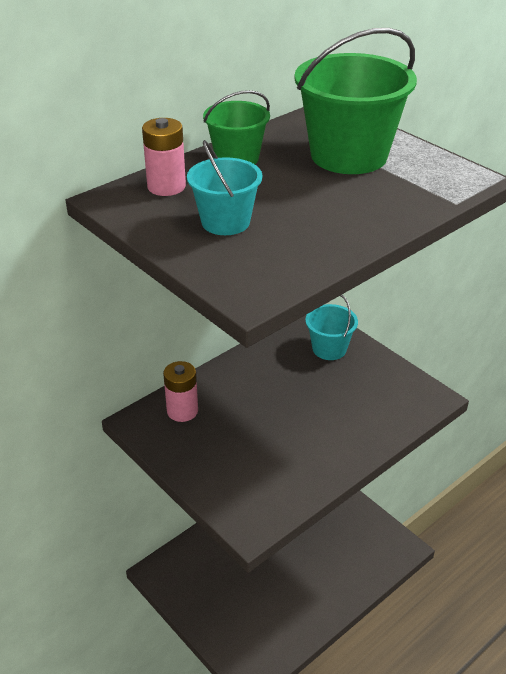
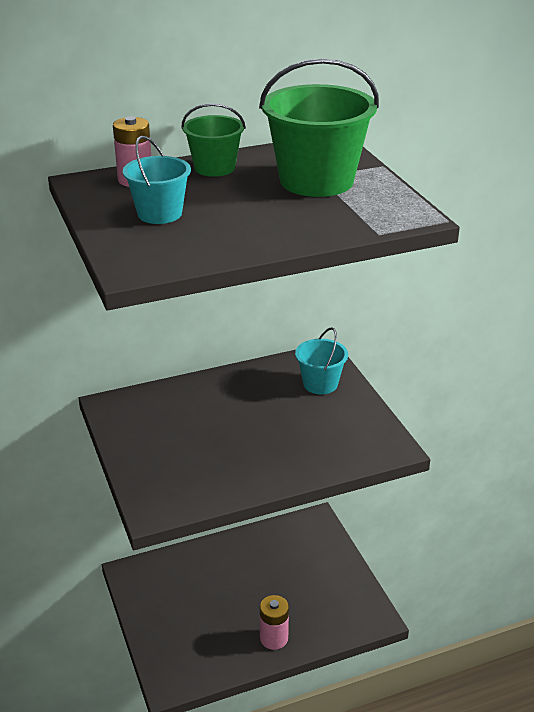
camera: 20 degrees right, 5 degrees down
pink battery [163,361,198,422] -> pink battery moved to [260,595,289,650]

